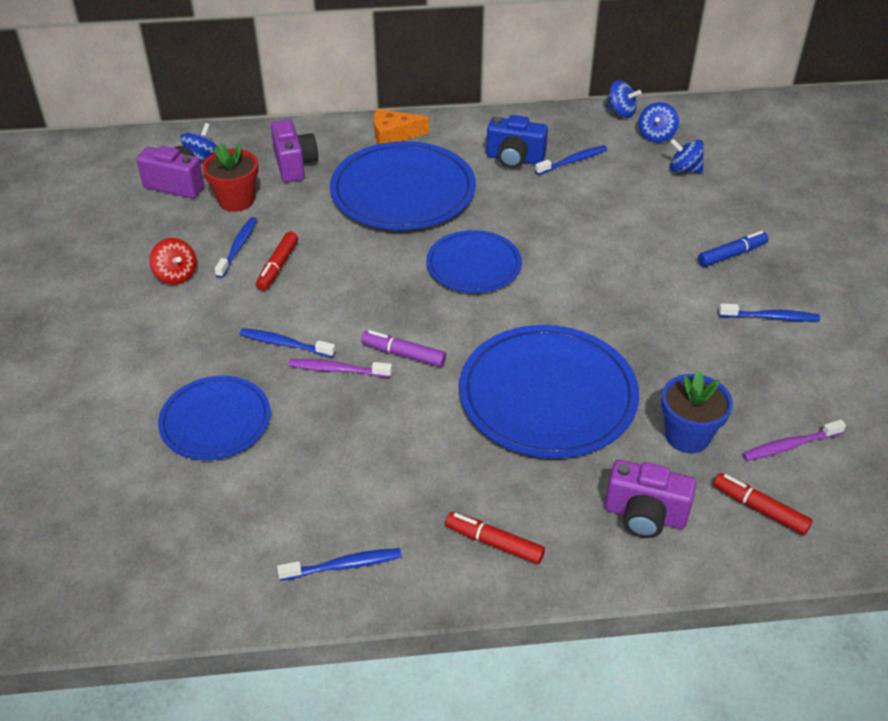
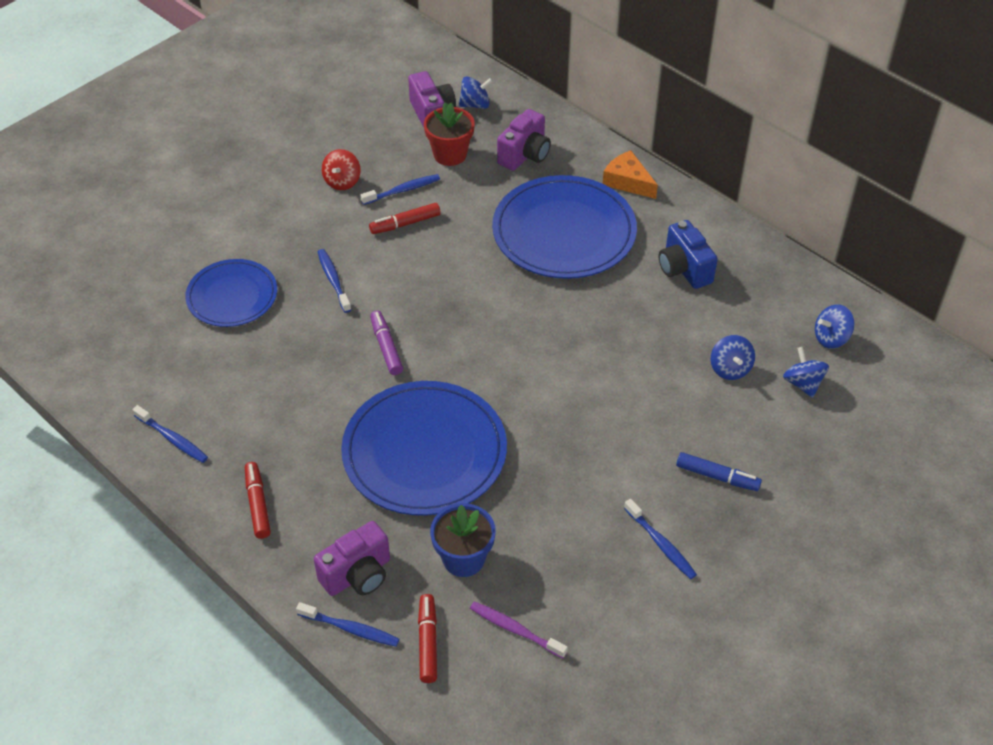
camera: 50 degrees right, 5 degrees up
purple toothbrush [289,359,392,377] -> none
blue plate [426,230,522,293] -> none
blue toothbrush [535,145,607,175] -> blue toothbrush moved to [296,602,399,647]
blue spinning top [605,80,641,118] -> blue spinning top moved to [711,335,755,380]
purple camera [605,460,696,538] -> purple camera turned 105 degrees counterclockwise [314,521,390,596]

